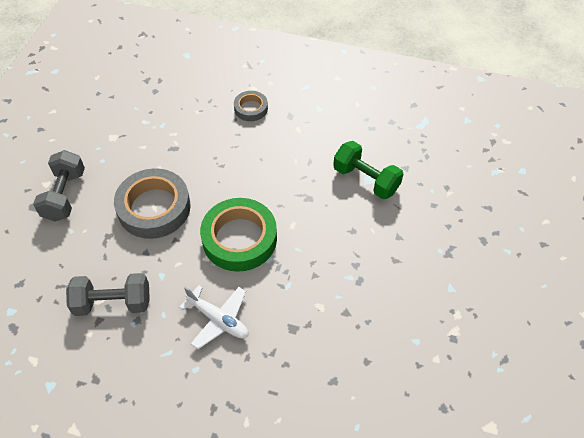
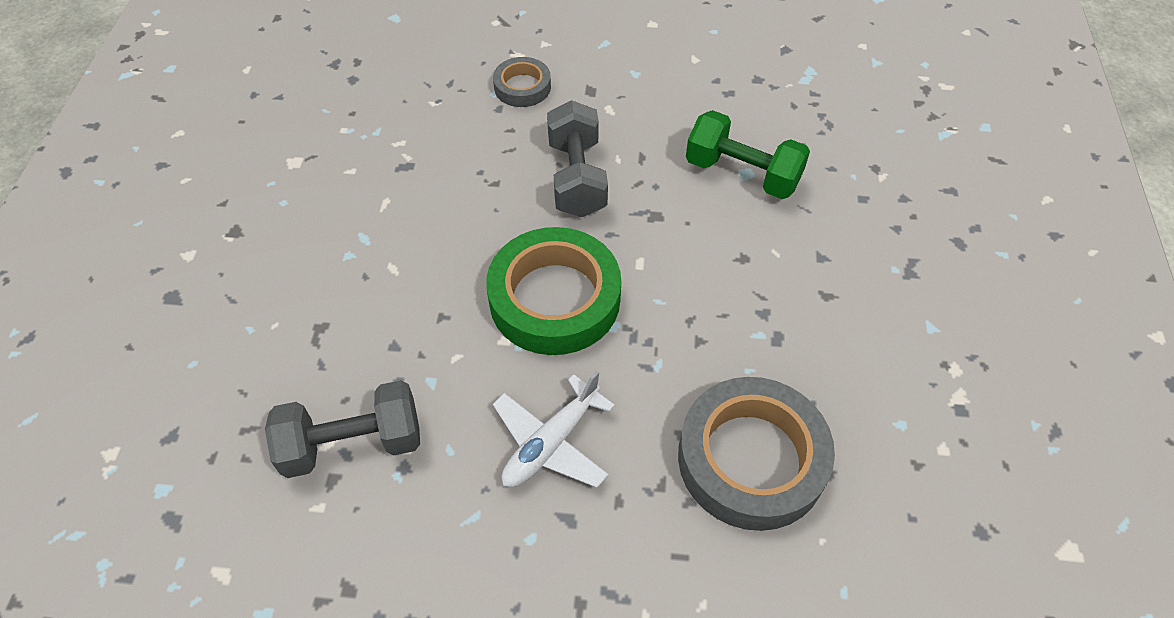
camera: 10 degrees left, 0 degrees up
grey dumbbell [33,150,85,222] -> grey dumbbell moved to [547,100,608,217]
grey tape [114,168,191,239] -> grey tape moved to [678,377,835,531]
white plane [179,285,248,349] -> white plane turned 105 degrees clockwise [493,371,615,488]

